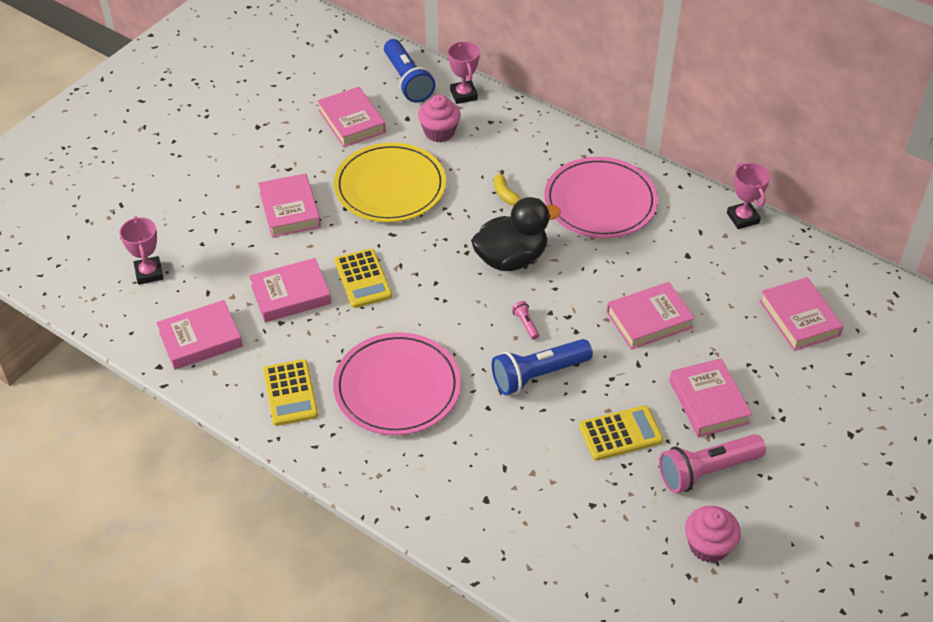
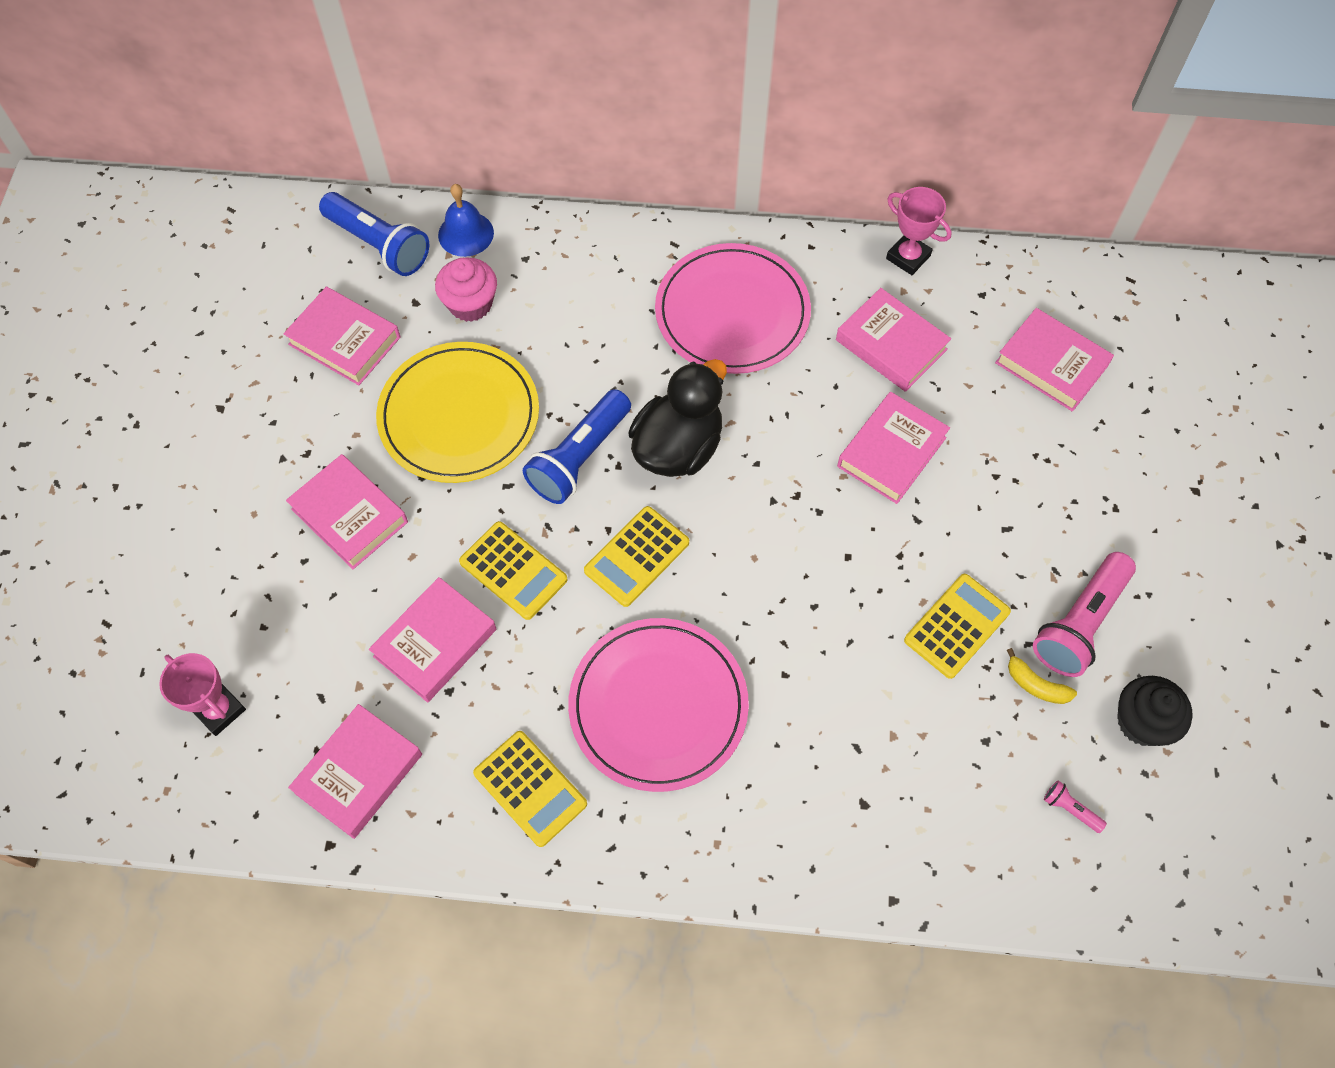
camera: 30 degrees left, 15 degrees up
pink trophy [448,41,480,104] -> blue bell [438,184,494,257]
blue flashlight [491,339,593,395] -> blue flashlight moved to [523,389,631,504]
yellow banana [494,170,521,206] -> yellow banana moved to [1007,648,1077,704]
pink flashlight [512,301,539,340] -> pink flashlight moved to [1044,780,1107,833]
pink book [669,358,752,437] -> pink book moved to [836,288,951,392]
pink cupcake [685,506,741,563] -> black cupcake [1117,676,1192,746]
none -> yellow calculator [584,506,689,607]

